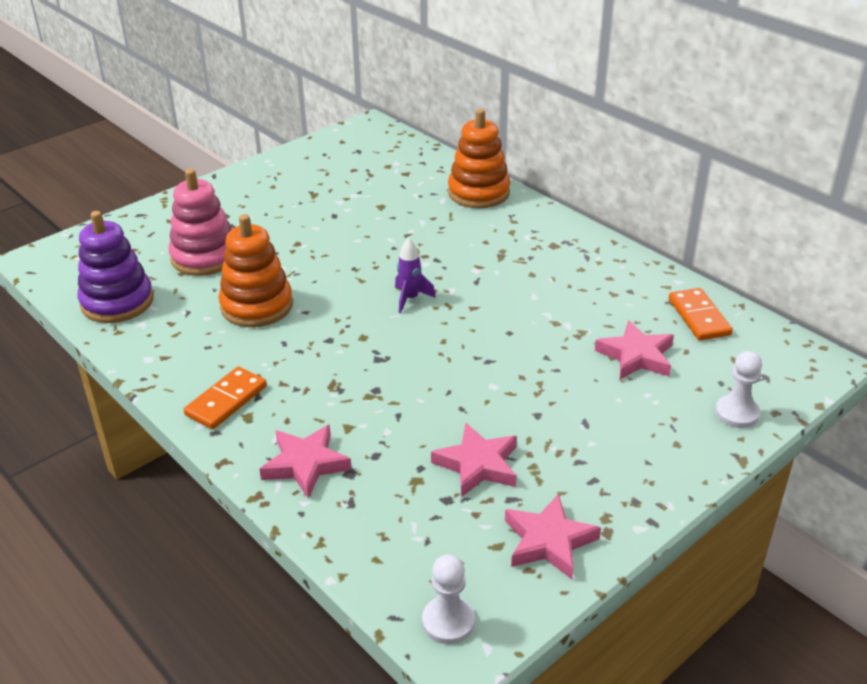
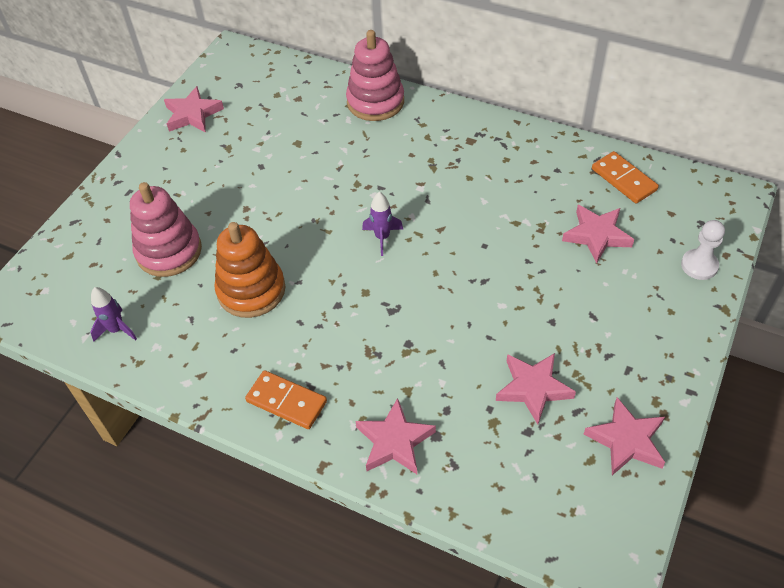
camera: 20 degrees left, 15 degrees up
purple stacking toy [78,211,154,323] -> purple rocket [90,287,137,342]
orange domino [184,366,267,429] -> orange domino turned 75 degrees counterclockwise [245,370,327,429]
white pawn [422,554,475,644] -> none
orange stacking toy [448,109,510,208] -> pink stacking toy [346,30,404,121]
none -> pink star [164,86,224,133]

